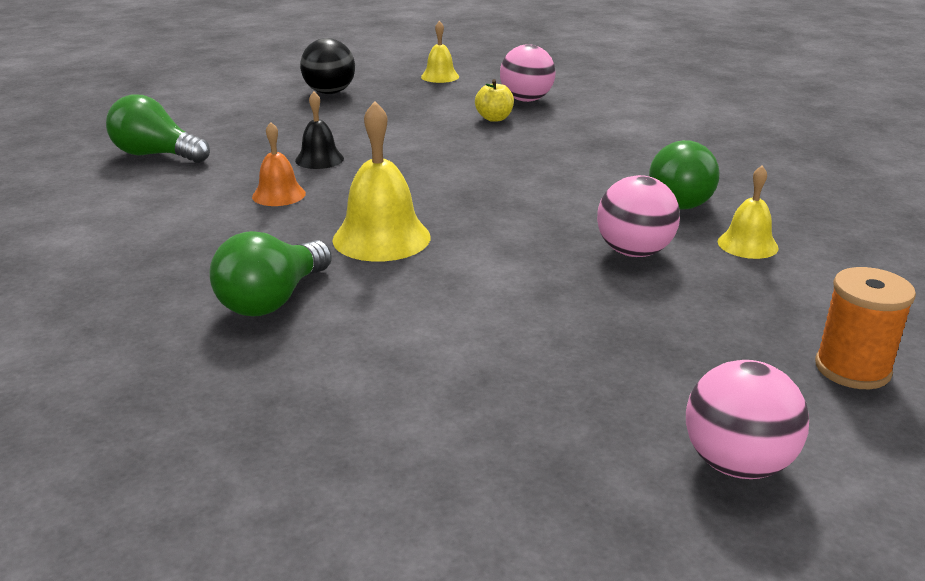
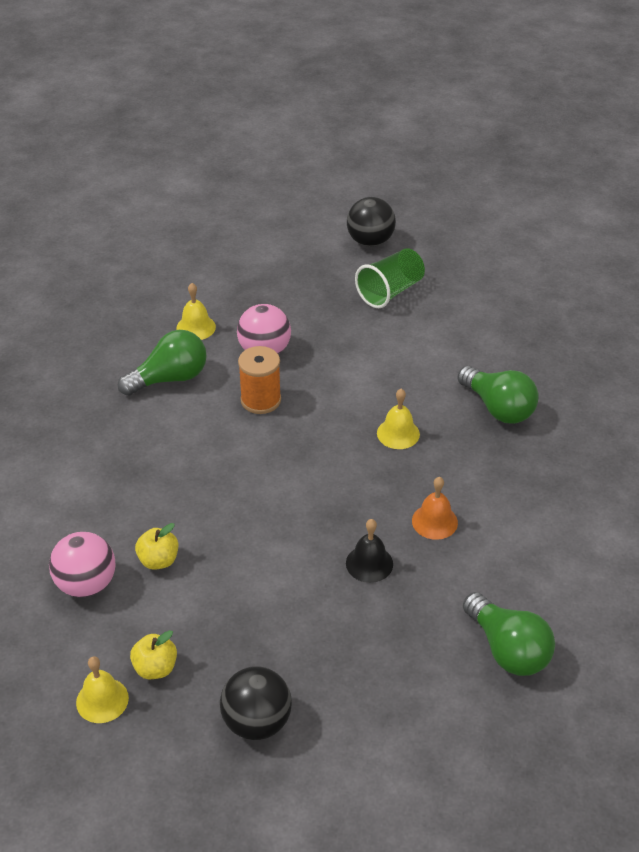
camera: 145 degrees left, 15 degrees up
green light bulb [209,231,332,317] -> green light bulb turned 75 degrees clockwise [458,366,539,424]
yellow bell [332,101,431,262] -> yellow bell [377,389,420,449], size x0.59
pink ball [686,360,809,479] -> black ball [347,197,396,247]
orange spool [815,267,916,389] -> orange spool moved to [238,346,281,414]
none -> yellow apple [130,630,177,679]
none -> green cup [355,248,425,308]

